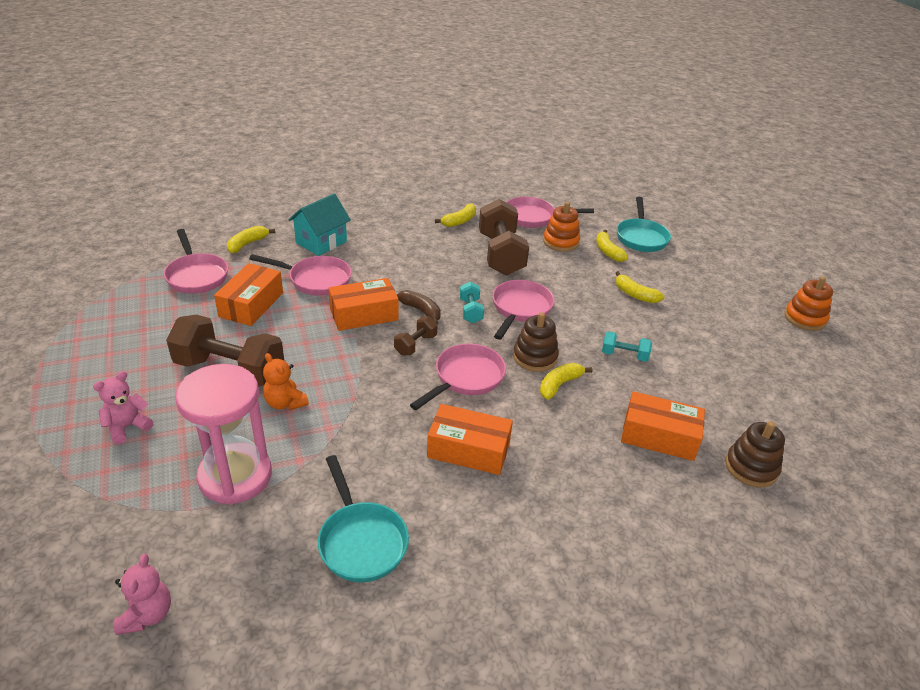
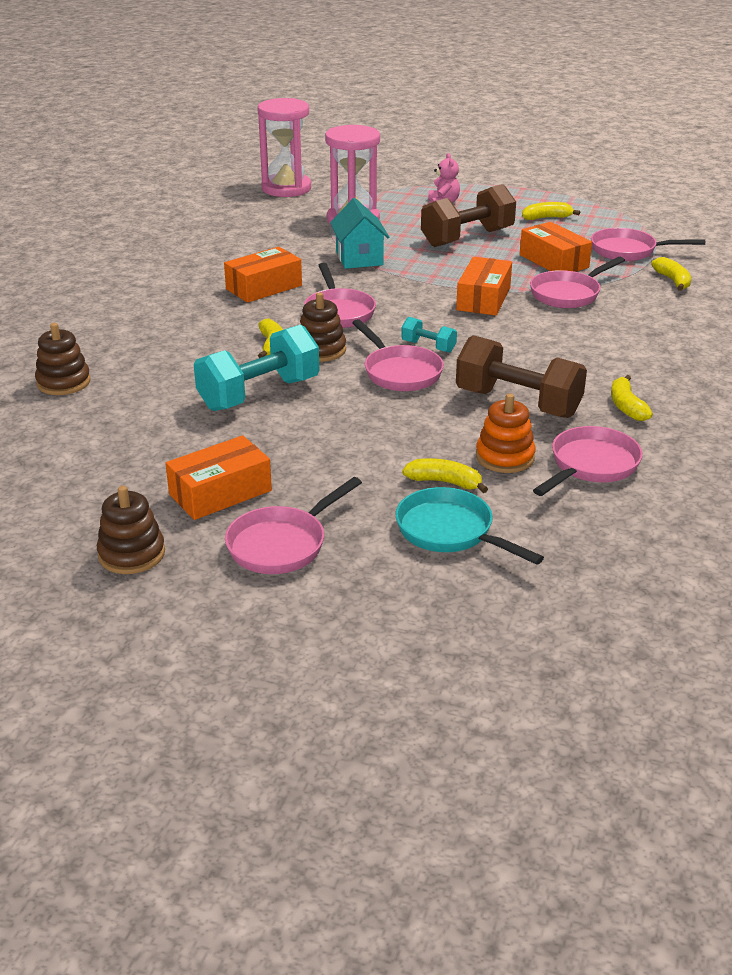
camera: 130 degrees right, 5 degrees down
pink teddy bear [114,554,171,635] -> pink hourglass [257,98,311,197]
orange teddy bear [263,353,309,410] -> none
turquoise house [288,194,351,256] -> turquoise house moved to [330,198,390,269]
turquoise pan [318,455,409,582] -> none
brown dumbbell [394,316,438,355] -> none
brown banana [397,290,441,324] -> none
turquoise dumbbell [602,331,652,362] -> turquoise dumbbell [194,325,319,411], size x2.10
yellow banana [615,271,664,303] -> yellow banana moved to [522,202,580,220]
orange box [621,391,705,461] -> orange box moved to [165,435,272,520]
orange stacking toy [784,276,833,331] -> brown stacking toy [97,486,165,574]
none -> pink pan [225,477,362,574]

